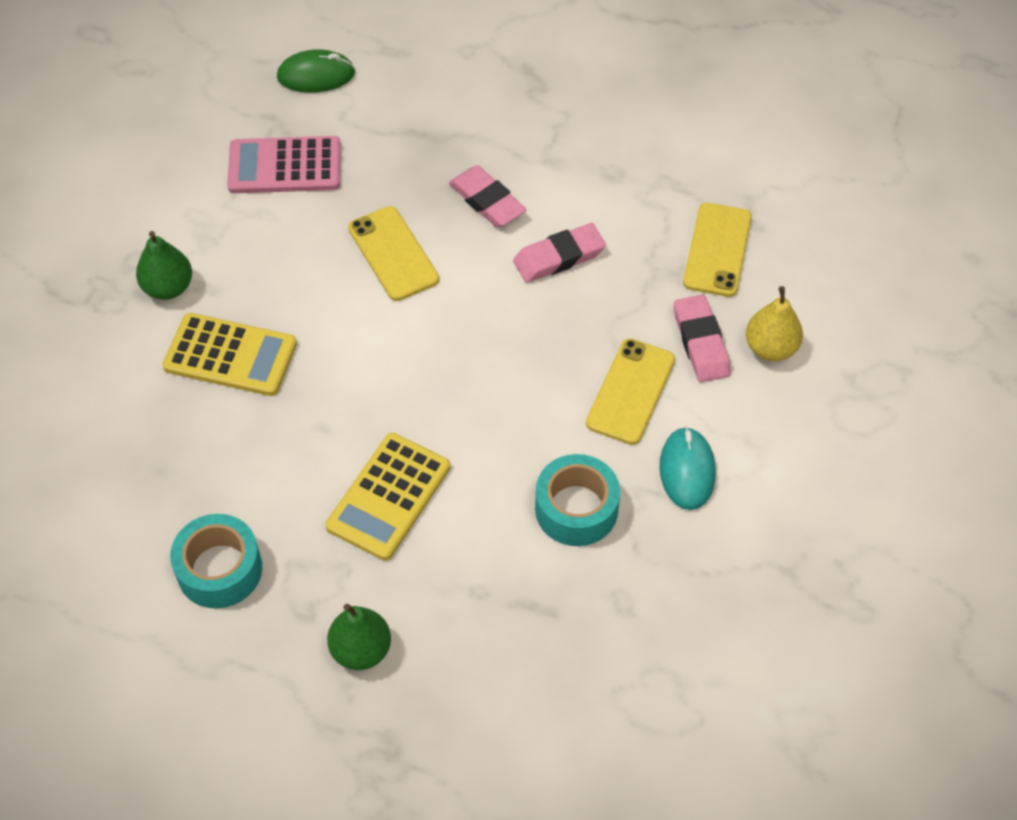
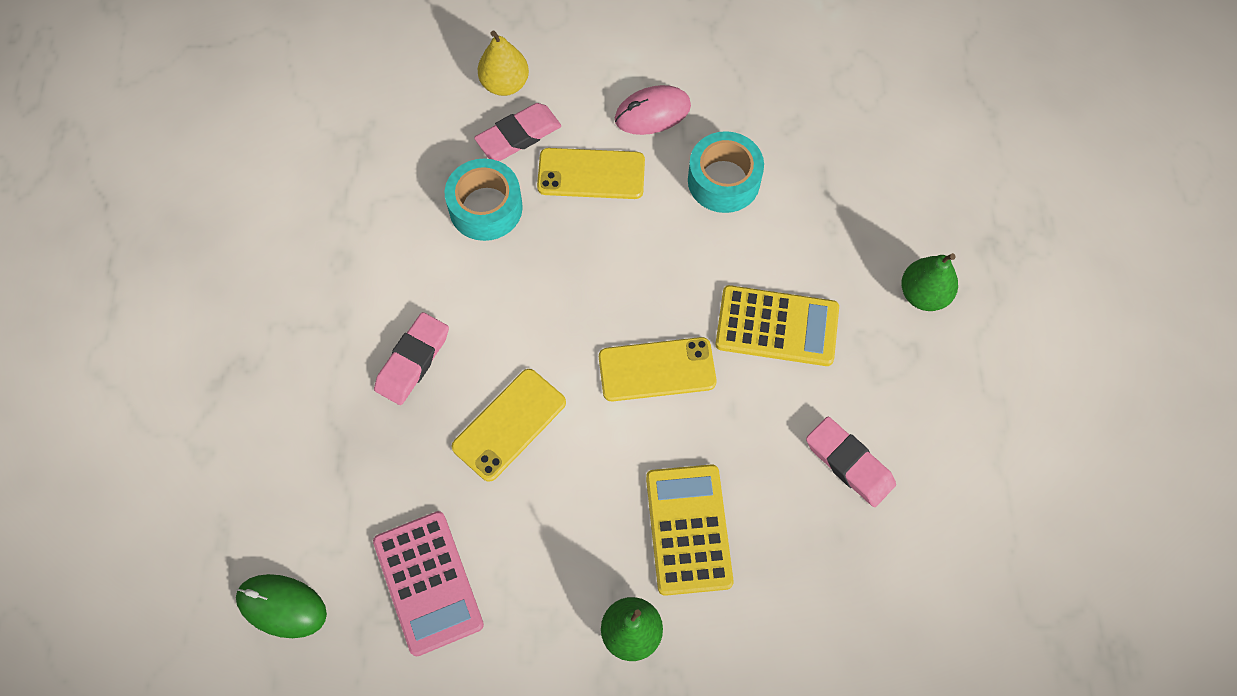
camera: 110 degrees left, 10 degrees up
turquoise tape [170,514,262,608] -> turquoise tape moved to [445,159,523,241]
green mouse [277,49,355,93] -> green mouse turned 45 degrees counterclockwise [236,574,327,638]
pink eraser [513,223,606,283] -> pink eraser moved to [806,417,896,507]
turquoise mouse [659,427,716,510] -> pink mouse [615,85,691,135]
yellow phone [683,203,752,297] -> yellow phone moved to [599,337,717,401]

